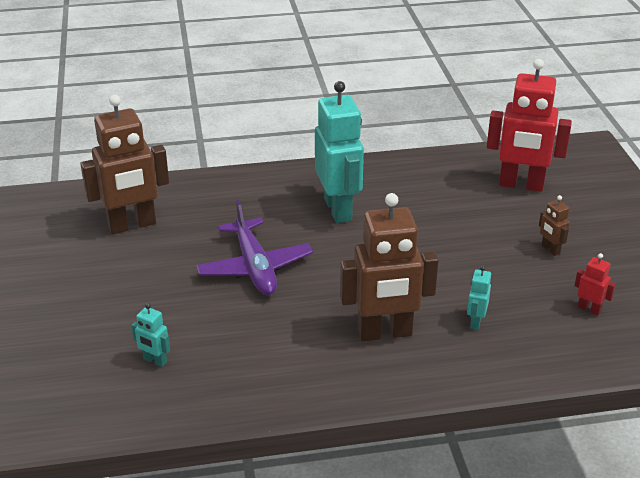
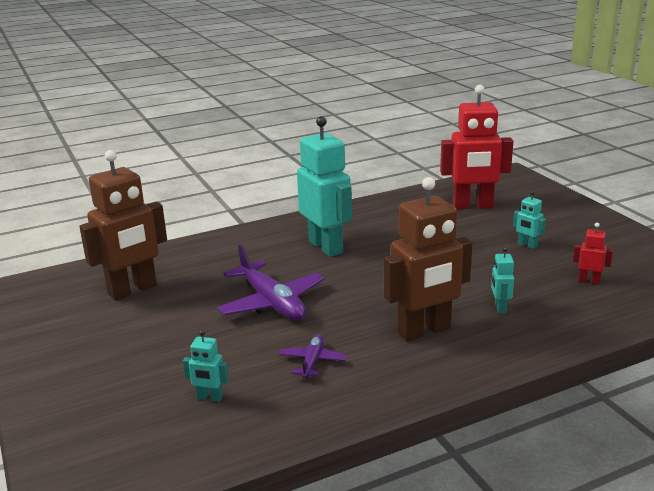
camera: 15 degrees left, 10 degrees down
brown robot [539,195,570,256] -> turquoise robot [513,191,546,249]
none -> purple plane [279,334,347,378]

